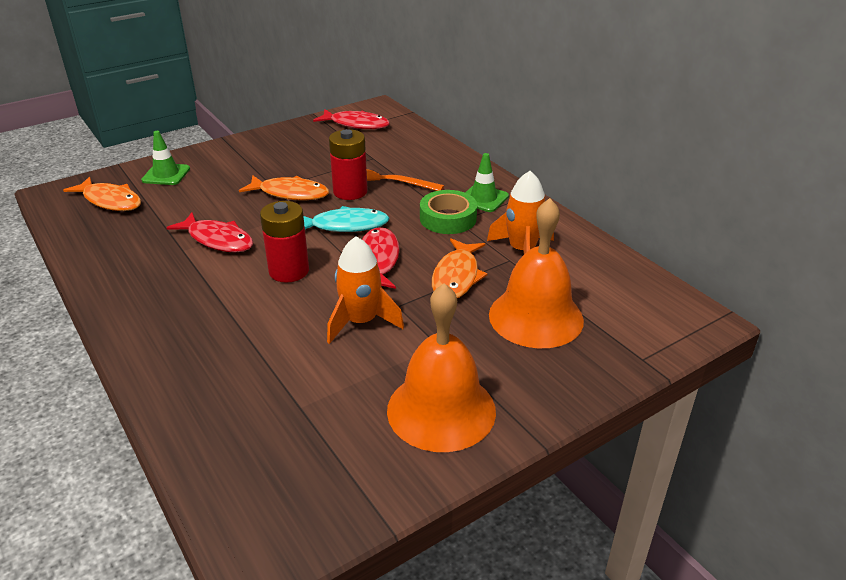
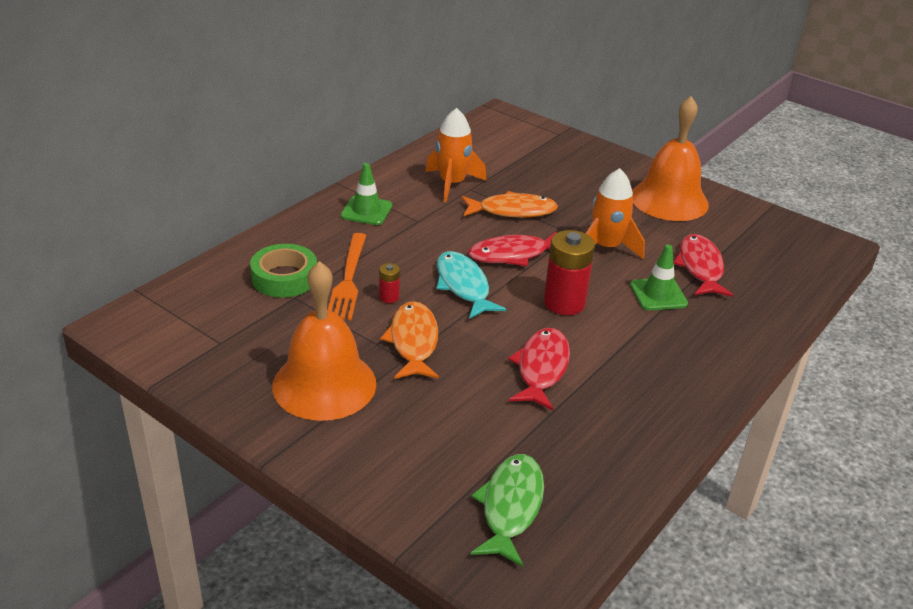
camera: 110 degrees left, 0 degrees up
orange fish [63,176,141,211] -> green fish [471,454,544,567]
green traffic cone [141,131,190,185] -> green traffic cone moved to [630,244,688,310]
red fish [313,109,390,130] -> red fish moved to [673,234,733,297]
red battery [329,129,368,200] -> red battery [379,263,400,303], size x0.47
green tape [420,190,477,234] -> green tape moved to [250,244,317,298]
orange bell [489,198,584,348] -> orange bell moved to [272,261,376,421]

